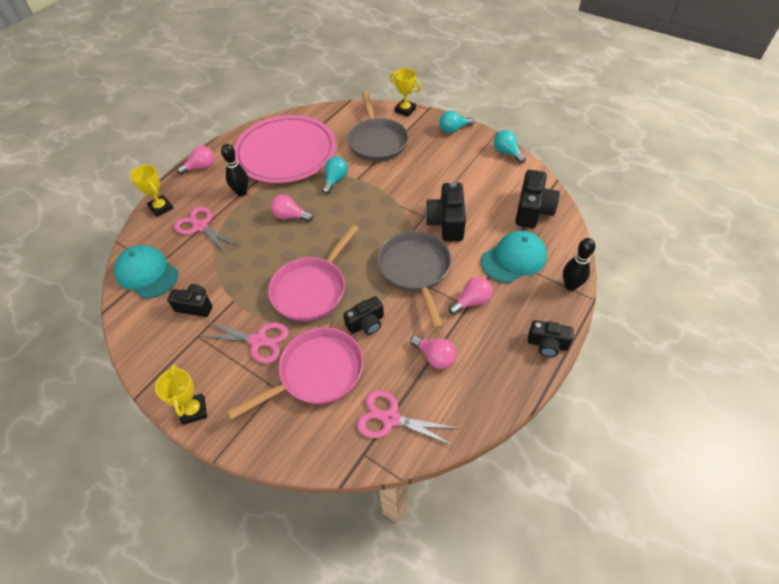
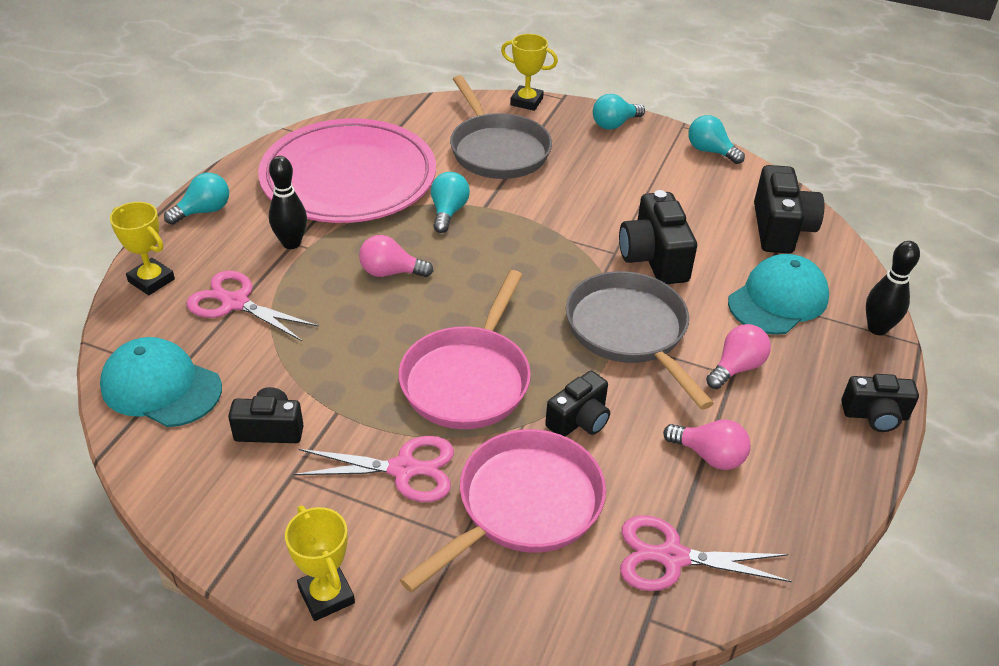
camera: 15 degrees left, 10 degrees down
pink light bulb [177,146,215,175] -> turquoise light bulb [164,173,229,225]

